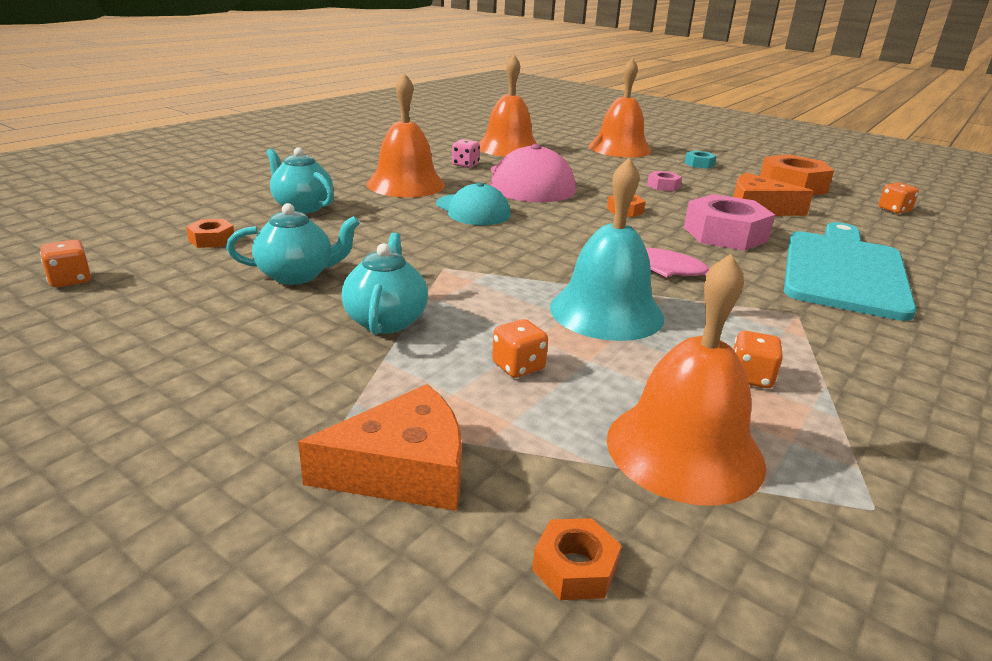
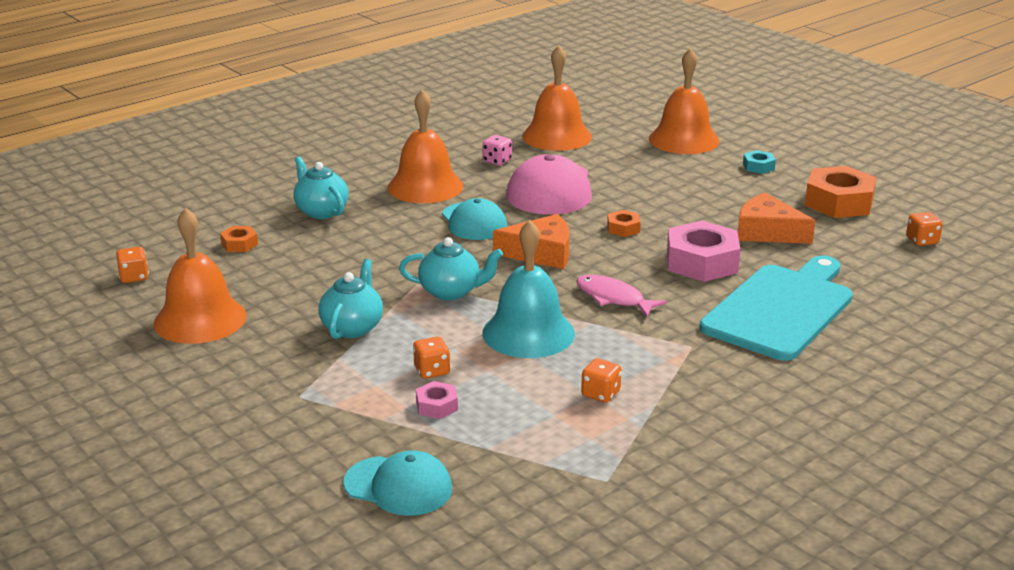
camera: 15 degrees right, 0 degrees up
turquoise teapot [226,203,360,285] -> turquoise teapot moved to [399,237,503,300]
orange cheese [298,384,462,511] -> orange cheese moved to [493,214,570,269]
orange nut [532,518,622,600] -> turquoise cap [343,450,452,516]
orange bell [607,254,766,506] -> orange bell moved to [154,208,247,344]
pink nut [647,171,682,191] -> pink nut moved to [416,381,458,419]

